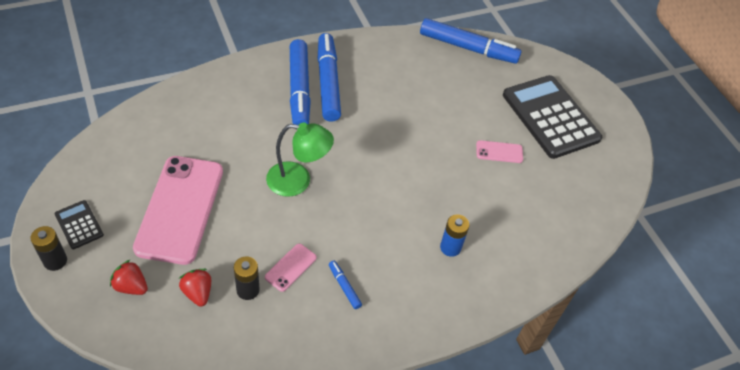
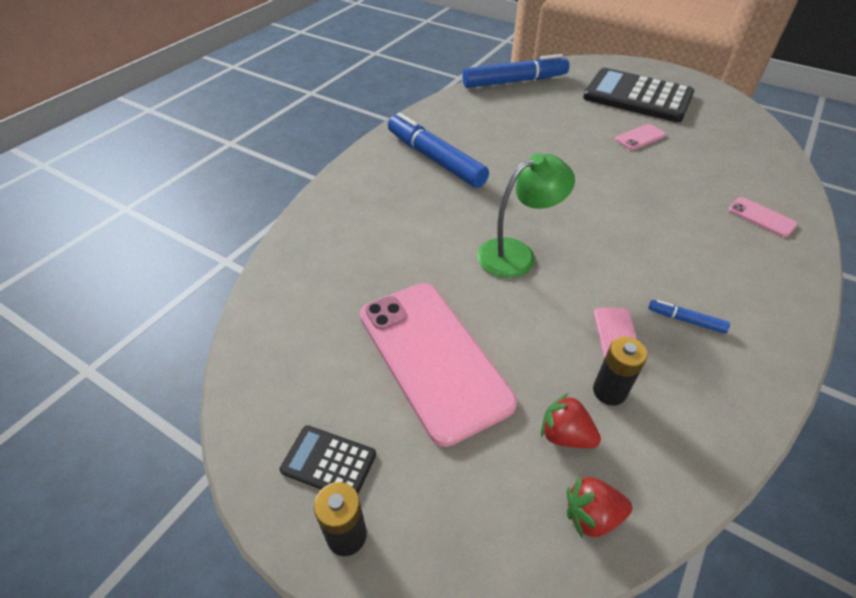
camera: 30 degrees left, 5 degrees down
red strawberry [110,259,148,295] -> red strawberry moved to [567,476,632,538]
blue marker [290,39,311,125] -> none
blue battery [440,214,469,257] -> none
none -> pink phone [728,197,798,237]

